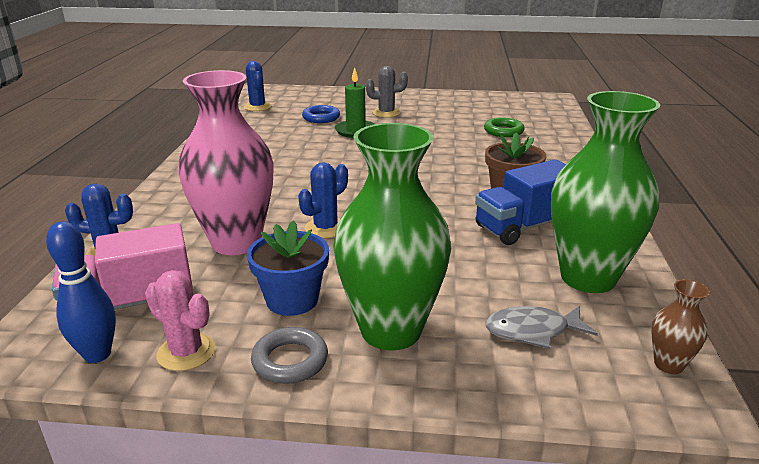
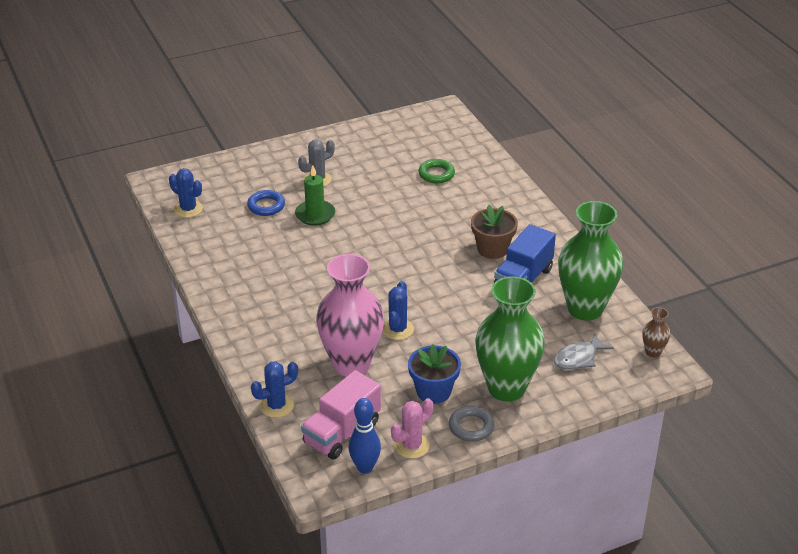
camera: 30 degrees left, 10 degrees up
pink cactus [145,270,215,371] -> pink cactus turned 45 degrees counterclockwise [391,398,433,459]

